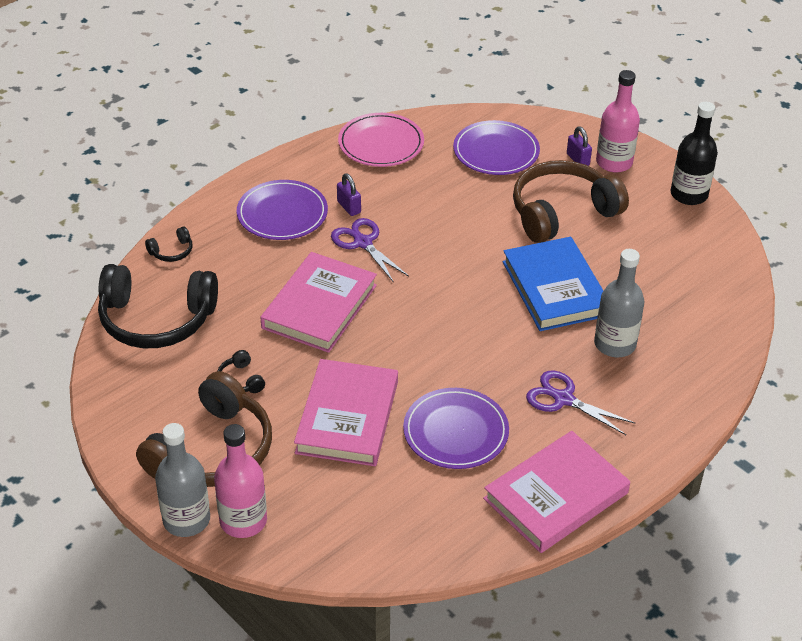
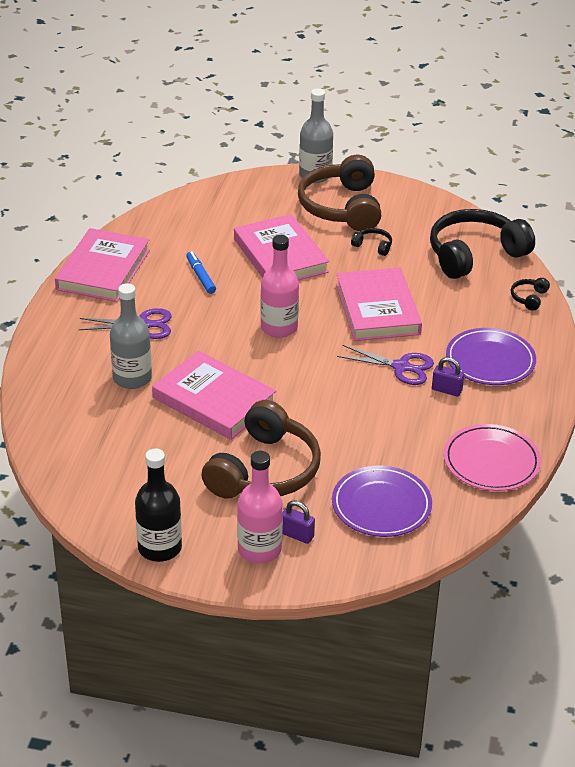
camera: 145 degrees right, 5 degrees down
pink bottle [214,424,267,538] -> pink bottle moved to [260,235,299,338]
purple plate [403,388,509,469] -> blue marker [186,251,216,294]
blue book [503,237,603,331] -> pink book [152,351,276,440]

